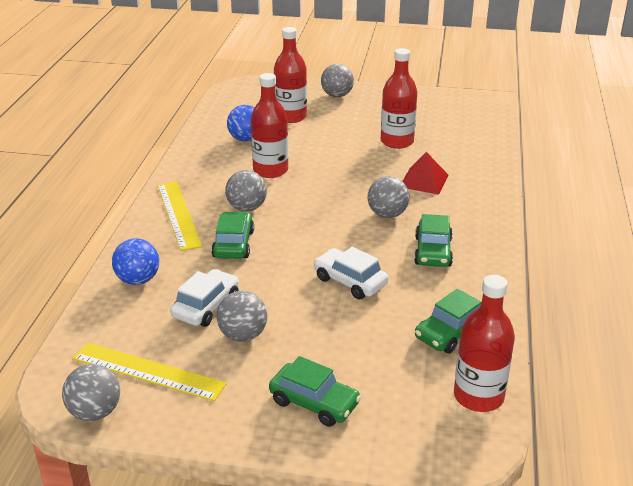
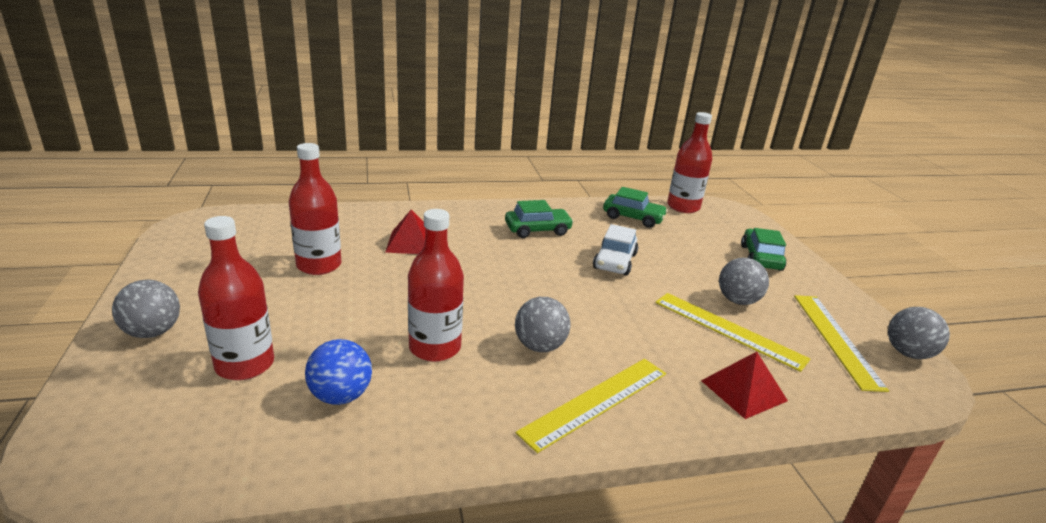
camera: 115 degrees left, 5 degrees down
blue ball [112,238,159,285] -> red pyramid [701,352,788,419]
white car [170,269,239,327] -> yellow ruler [655,293,810,372]
green car [211,212,254,259] -> none
grey ball [368,176,409,218] -> none

